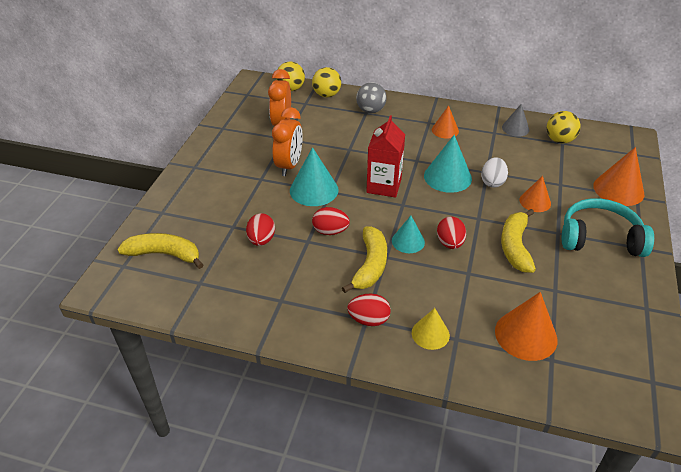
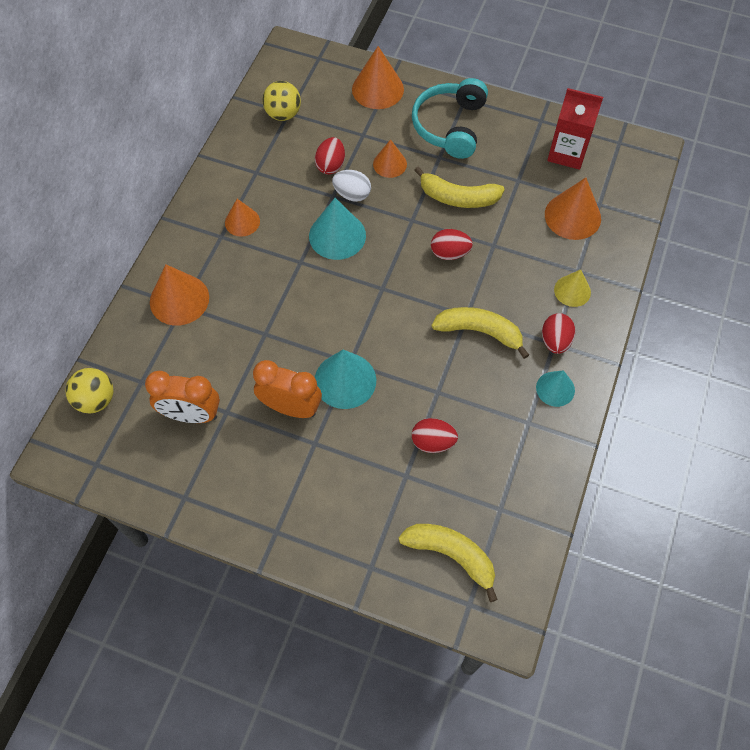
camera: 85 degrees left, 20 degrees up
yellow banana [117,233,203,269] -> yellow banana turned 105 degrees clockwise [399,524,498,602]
yellow ball [312,67,341,97] -> none
red egg [312,207,350,235] -> red egg moved to [315,137,345,174]
grey ball [356,82,387,113] -> orange cone [150,265,209,326]
red carton [366,115,405,198] -> red carton moved to [547,88,603,170]
turquoise cone [392,216,425,253] -> turquoise cone moved to [536,370,575,407]
grey cone [502,104,529,137] -> none

